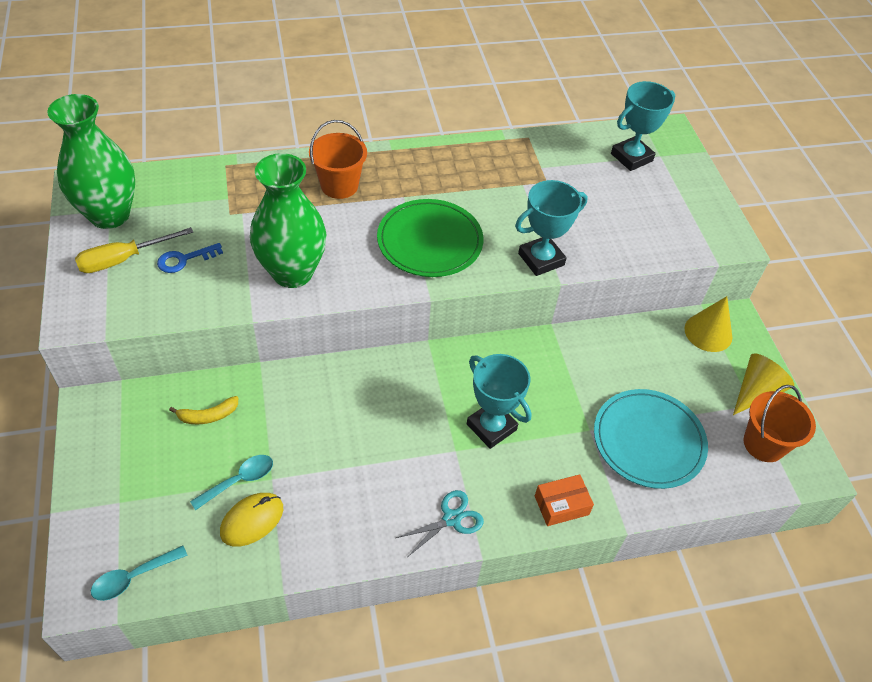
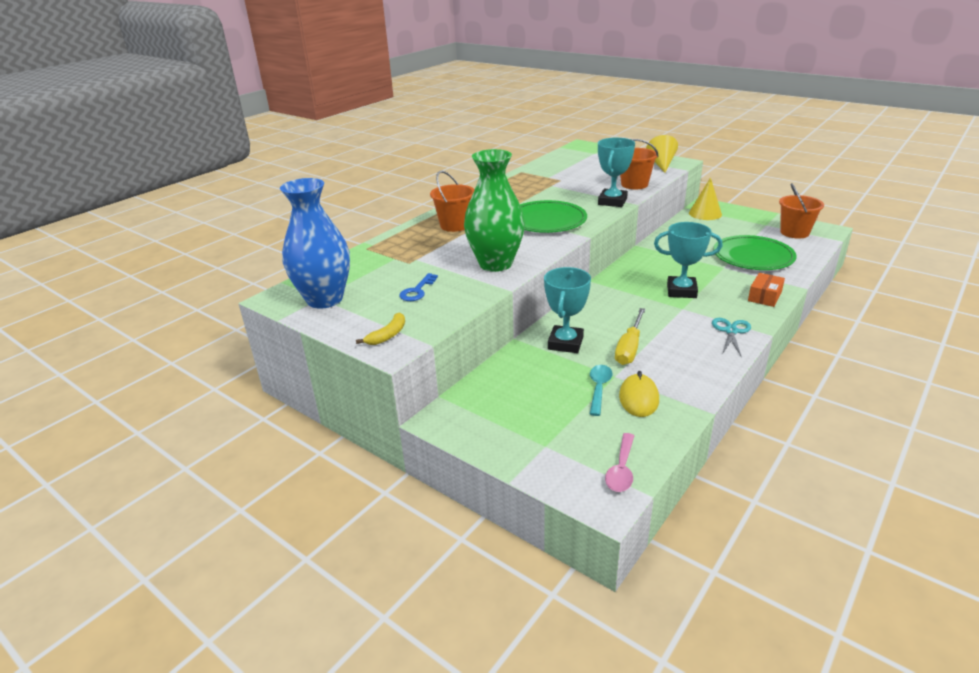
camera: 35 degrees left, 20 degrees down
green vase [47,94,135,229] -> blue vase [280,178,350,309]
yellow screwdriver [75,227,193,273] -> yellow screwdriver moved to [615,308,646,365]
turquoise spoon [91,545,188,601] -> pink spoon [605,433,634,492]
yellow banana [169,396,238,424] -> yellow banana moved to [356,312,405,345]
turquoise plate [594,389,708,489] -> green plate [713,235,797,270]
turquoise trophy [611,81,675,171] -> turquoise trophy moved to [544,267,591,353]
yellow cone [733,353,794,415] -> yellow cone moved to [646,135,678,173]
none -> orange bucket [620,139,659,189]

